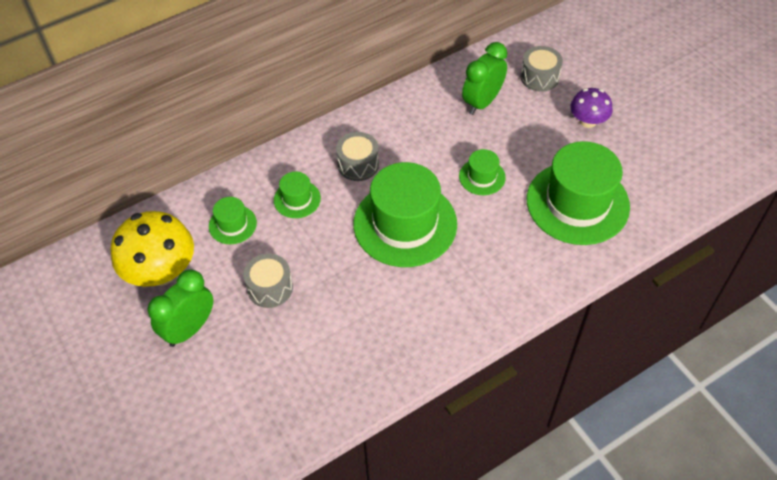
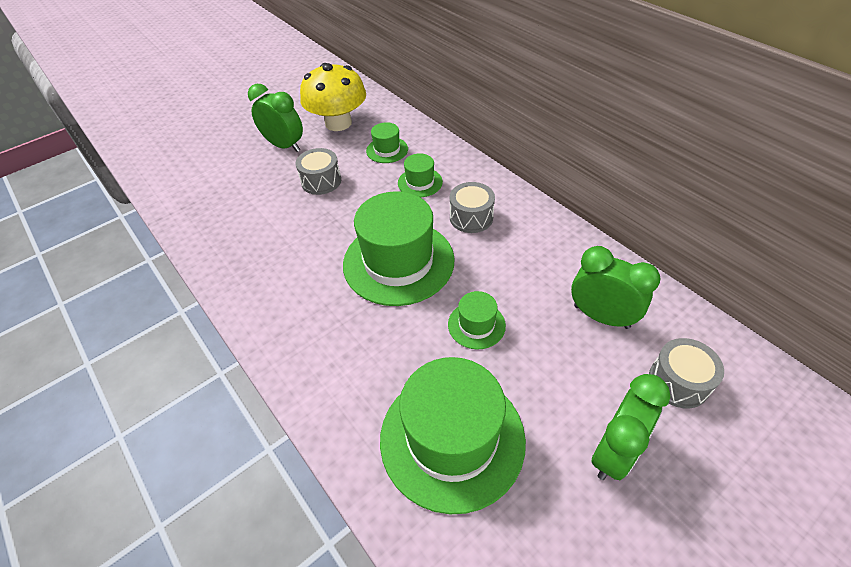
camera: 85 degrees right, 5 degrees down
purple mushroom [570,88,612,128] -> green clock [591,374,670,480]

